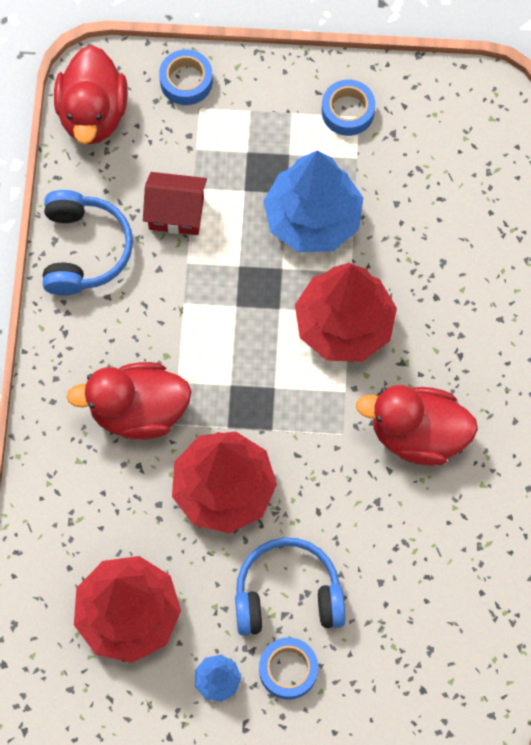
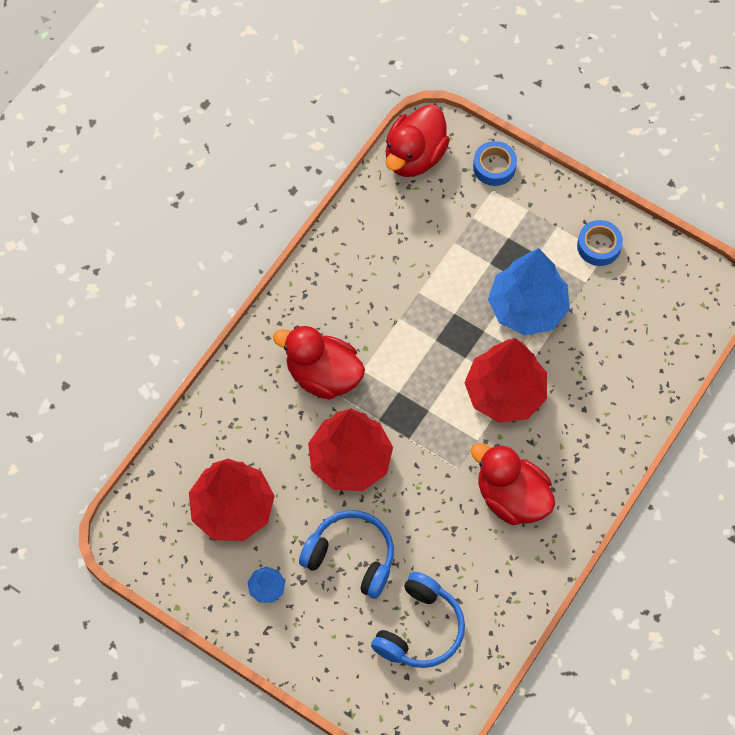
camera: 30 degrees right, 5 degrees down
blue headphones [43,190,133,295] -> blue headphones moved to [371,572,465,668]
red house [143,172,207,235] -> none
blue tape [259,637,318,700] -> none

